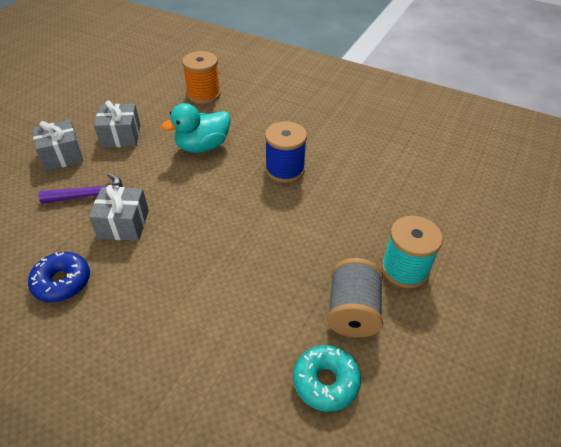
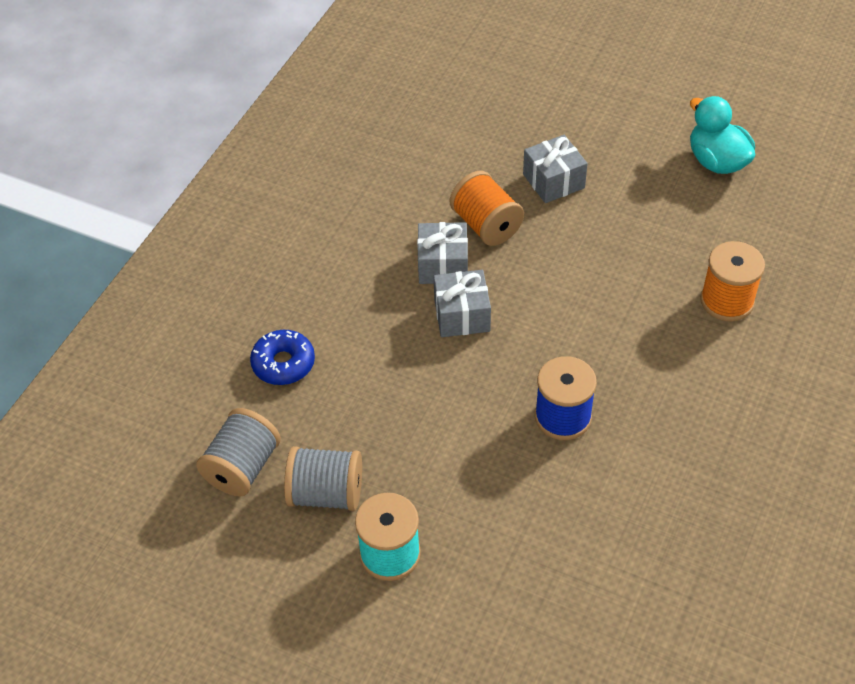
camera: 90 degrees right, 5 degrees up
blue donut [28,252,90,303] -> blue donut moved to [250,330,315,385]
purple hammer [38,173,123,204] -> orange spool [450,171,524,246]
grey gift [94,100,140,148] -> grey gift moved to [434,270,491,337]
turquoise duck [161,103,231,153] -> turquoise duck moved to [690,96,755,174]
turquoise donut [293,345,361,412] -> grey spool [196,408,281,497]

